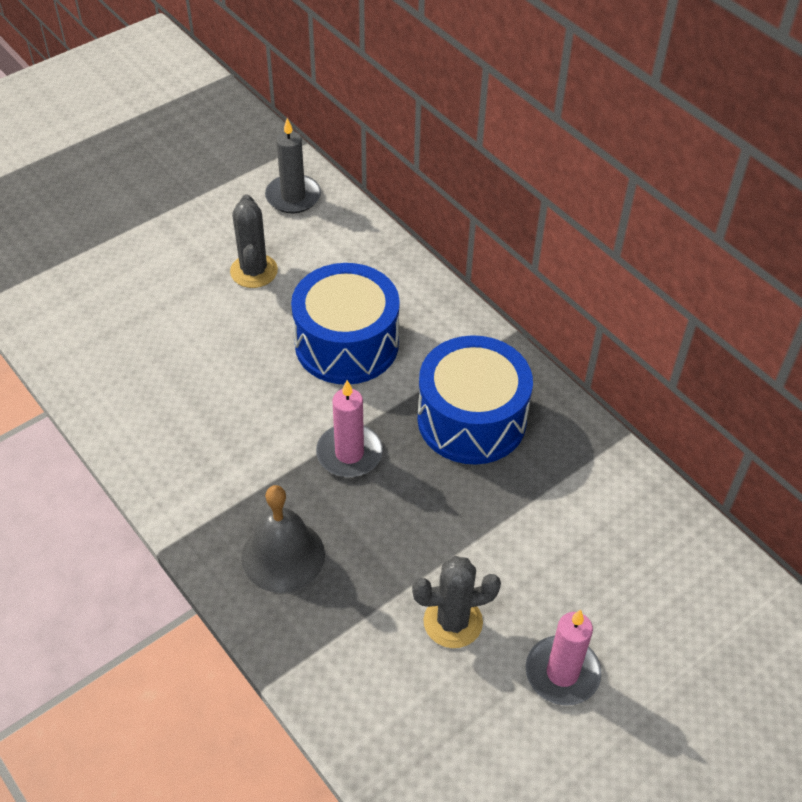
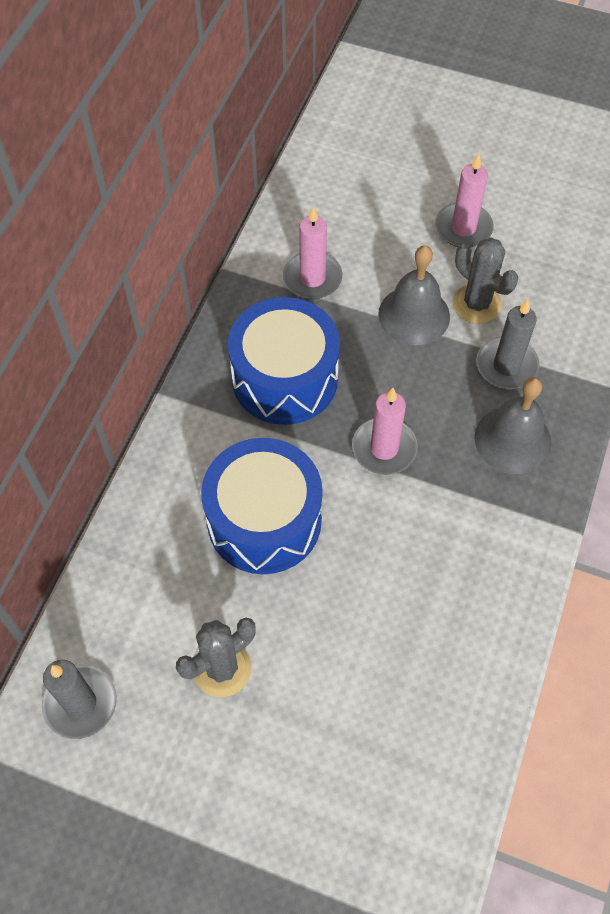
camera: 120 degrees left, 10 degrees up
none -> pink candle [283,206,343,299]
none -> grey bell [378,245,450,345]
none -> grey candle [476,299,540,389]

